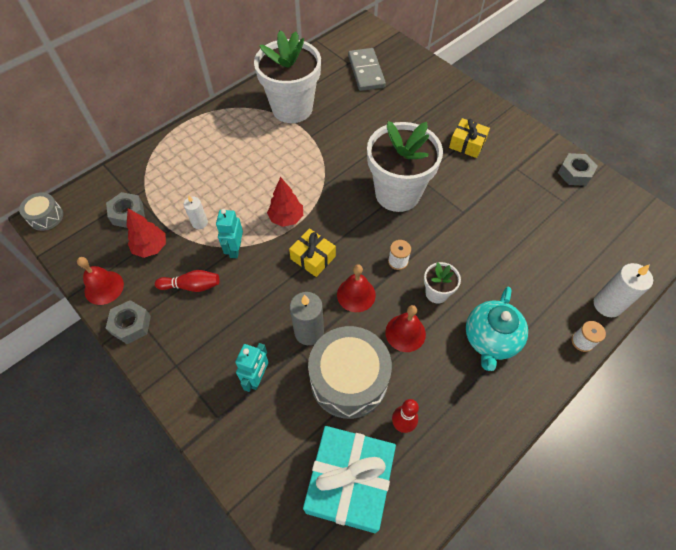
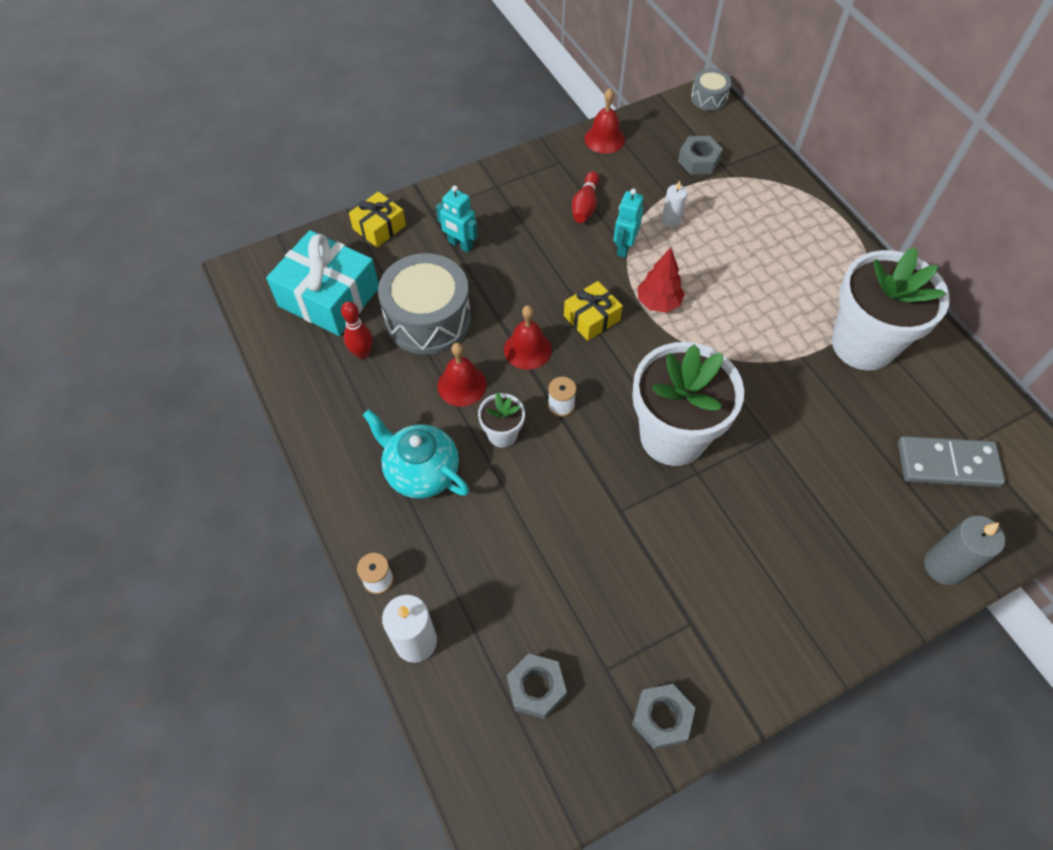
camera: 105 degrees right, 0 degrees up
grey nut [105,300,151,344] -> grey nut moved to [507,654,567,719]
red tree [126,209,166,258] -> none
turquoise robot [216,209,243,258] -> turquoise robot turned 90 degrees counterclockwise [613,189,644,258]
grey candle [290,292,324,345] -> grey candle moved to [924,516,1005,585]
yellow gift [449,118,490,158] -> yellow gift moved to [349,191,406,247]

